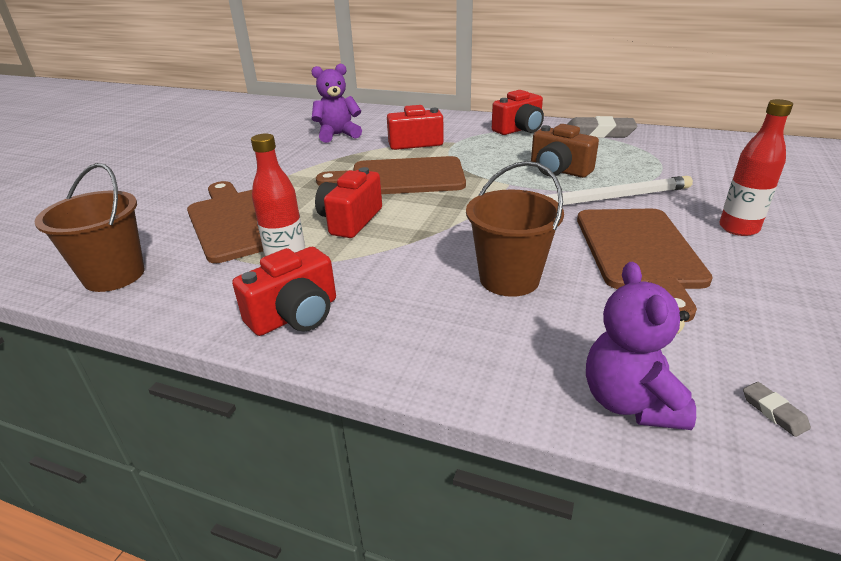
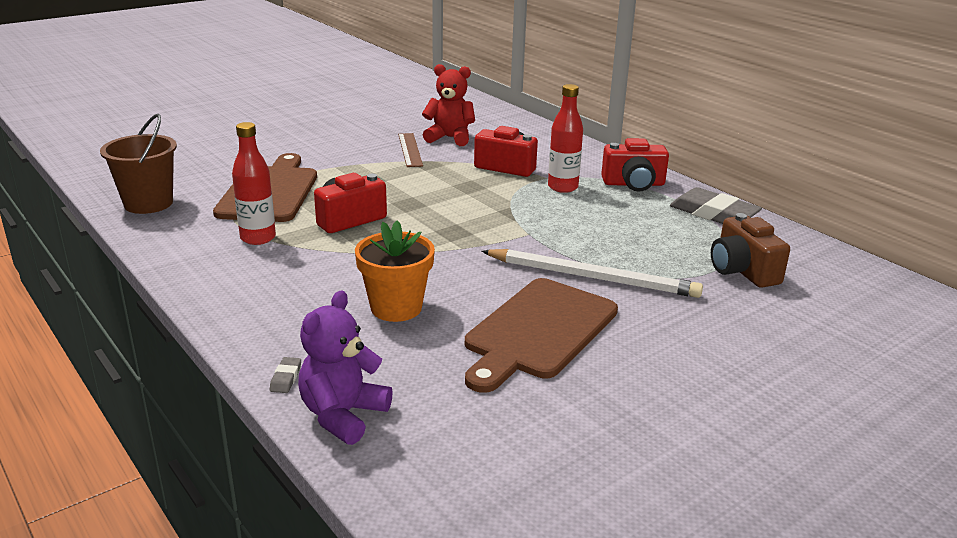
camera: 30 degrees right, 5 degrees down
red camera [232,247,336,336] -> none
purple teddy bear [312,64,362,143] -> red teddy bear [422,64,475,146]
brown cutting board [316,156,466,194] -> none
brown bucket [466,161,564,297] -> orange flower pot [355,221,435,322]
brown camera [531,124,599,178] -> brown camera moved to [711,213,790,288]
red bottle [719,99,793,236] -> red bottle moved to [548,84,583,193]
grey eraser [743,382,811,437] -> grey eraser moved to [270,357,301,393]
none -> brown ruler [398,133,423,167]

